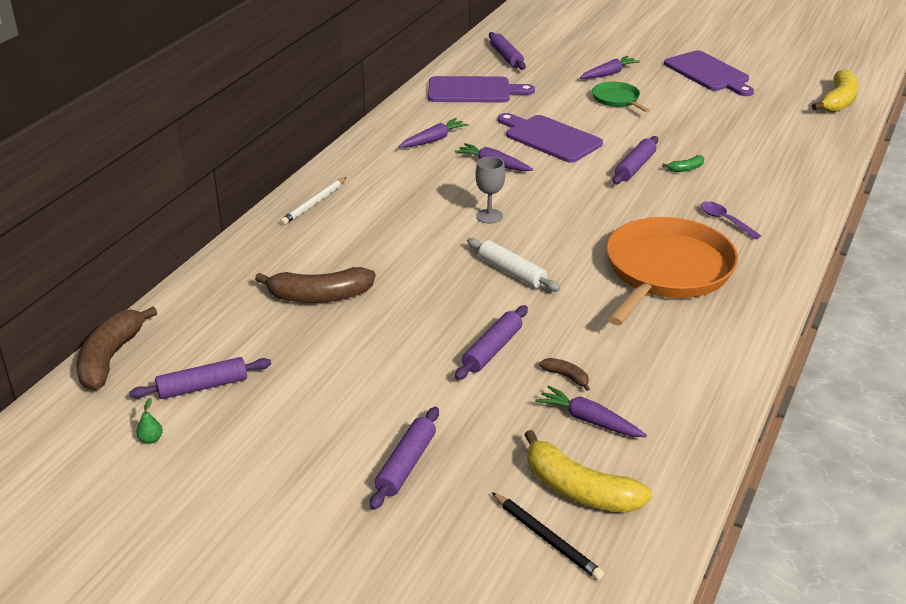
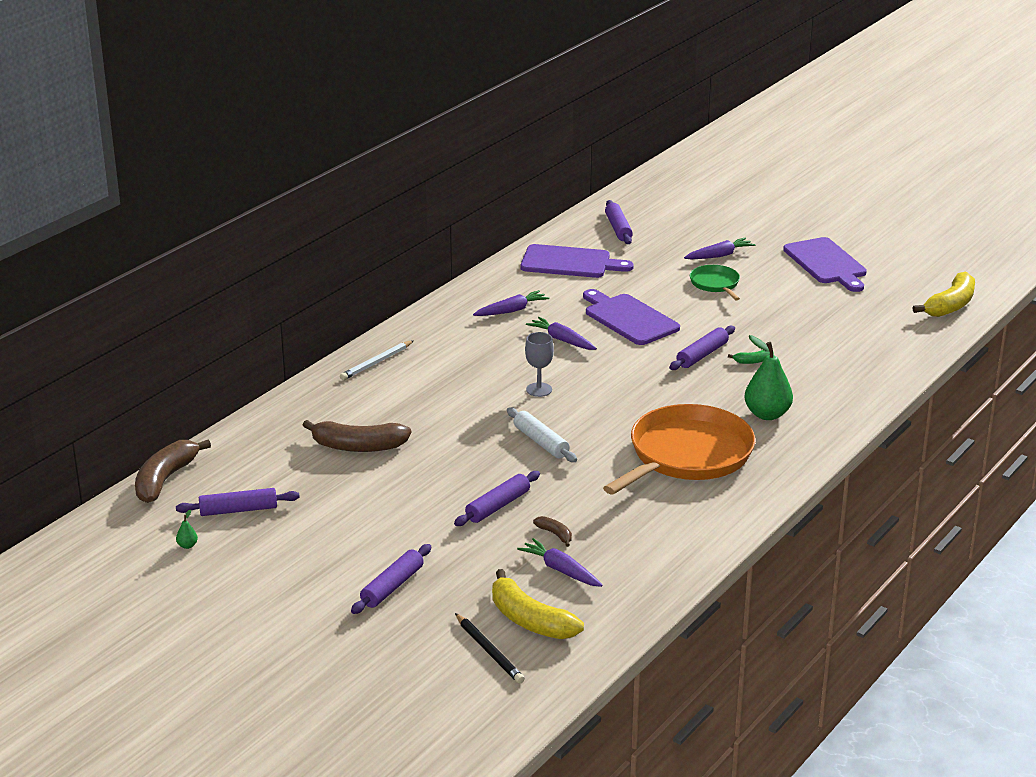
camera: 10 degrees right, 5 degrees down
purple spoon [700,201,761,239] -> green pear [744,335,793,420]

